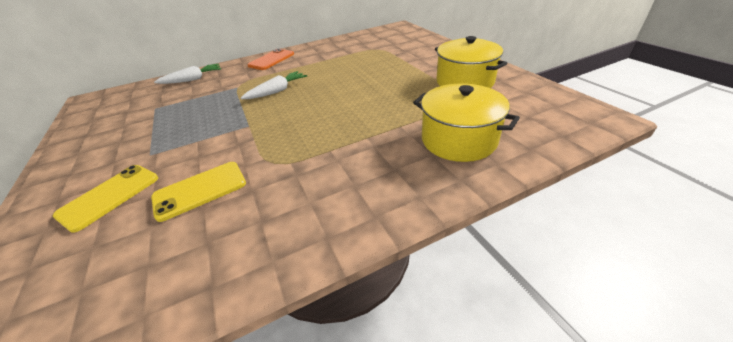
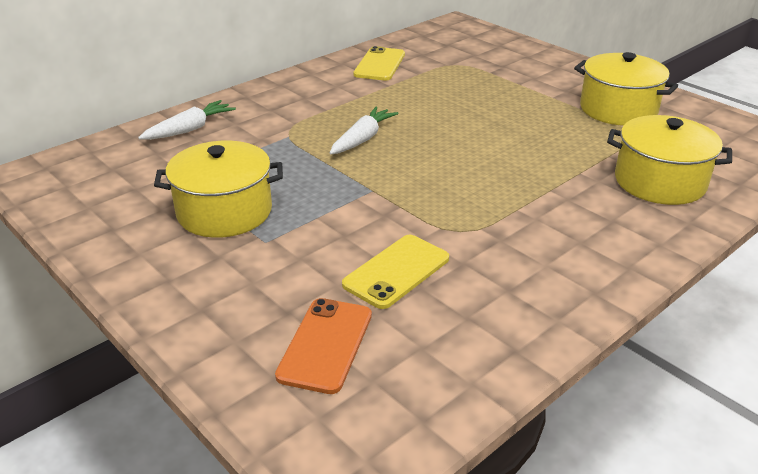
camera: 20 degrees left, 5 degrees down
yellow phone [53,165,158,233] -> yellow phone moved to [353,46,405,81]
orange phone [247,48,294,70] -> orange phone moved to [275,298,372,394]
none -> yellow pot [154,141,283,238]

